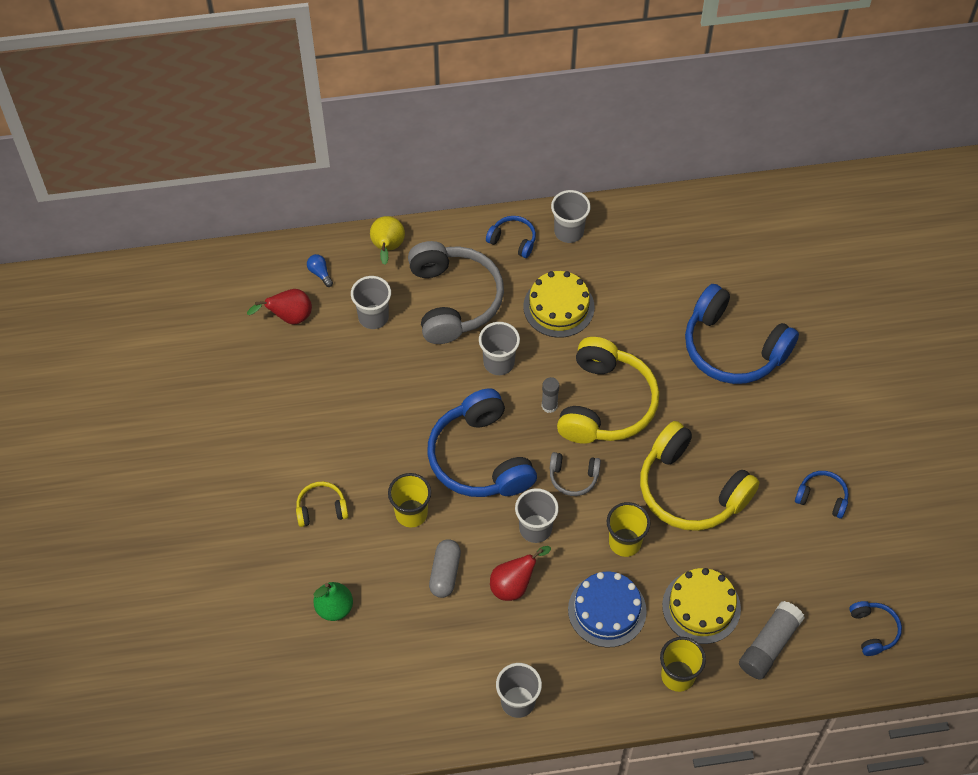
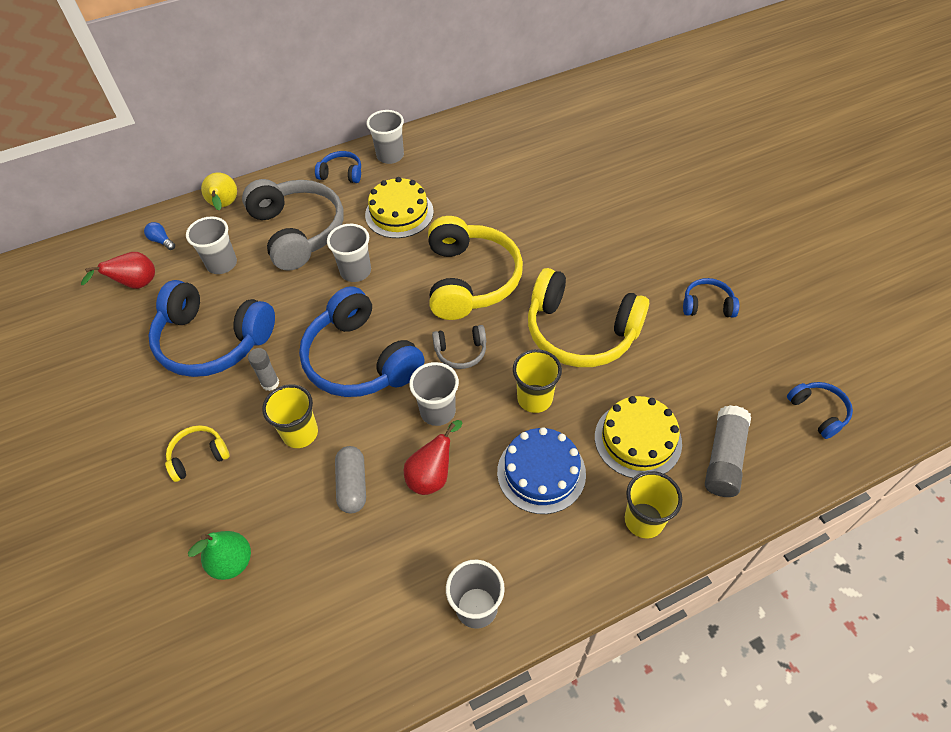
camera: 15 degrees left, 5 degrees down
grey glue stick [542,377,559,413] -> grey glue stick moved to [248,348,279,391]
blue headphones [685,284,799,384] -> blue headphones moved to [148,280,275,377]

